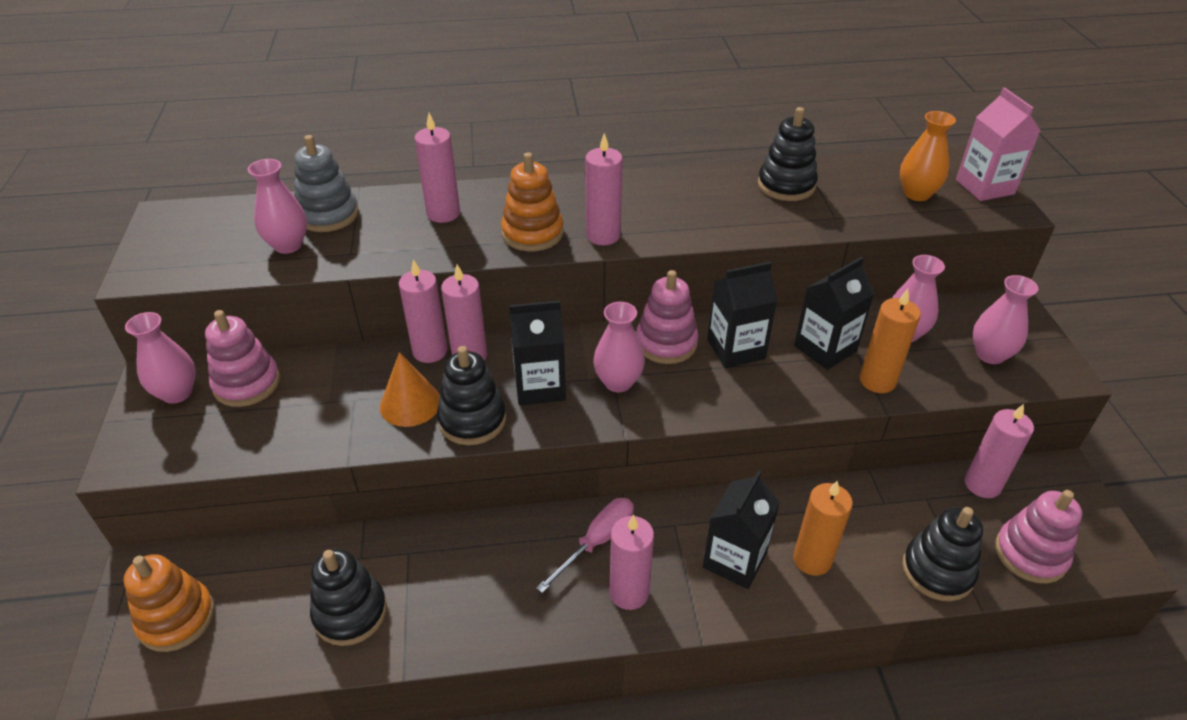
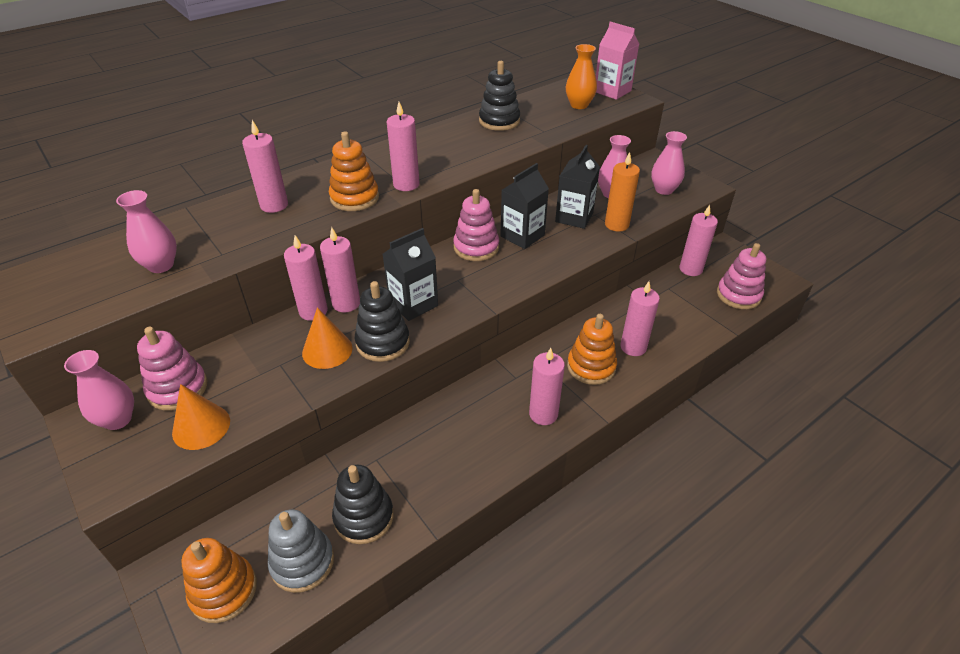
camera: 30 degrees left, 0 degrees up
grey stacking toy [294,135,359,232] -> grey stacking toy moved to [268,509,334,593]
pink screwdriver [536,498,634,593] -> none
pink vase [593,302,645,392] -> none
black carton [703,470,780,589] -> orange stacking toy [567,314,617,385]
orange candle [793,480,853,576] -> pink candle [620,281,660,356]
black stacking toy [902,507,983,601] -> none
none -> orange cone [172,384,230,450]

